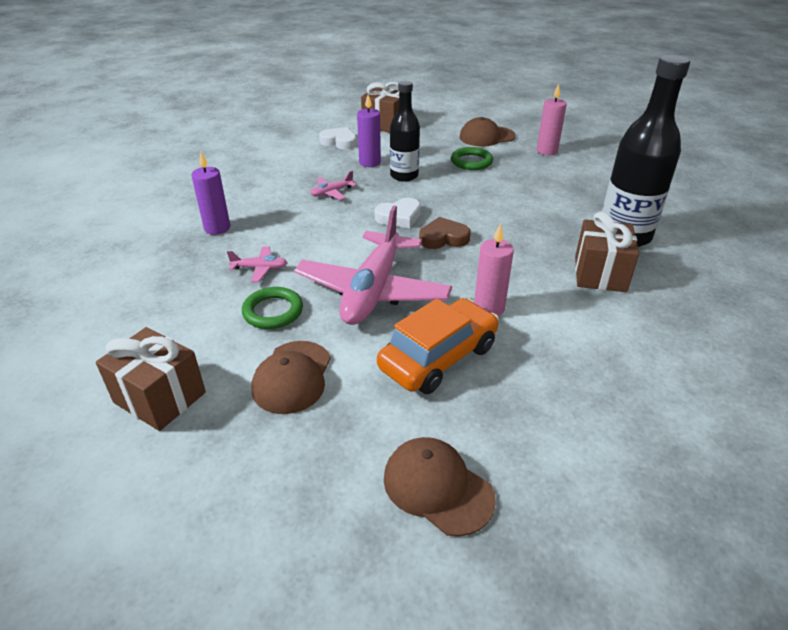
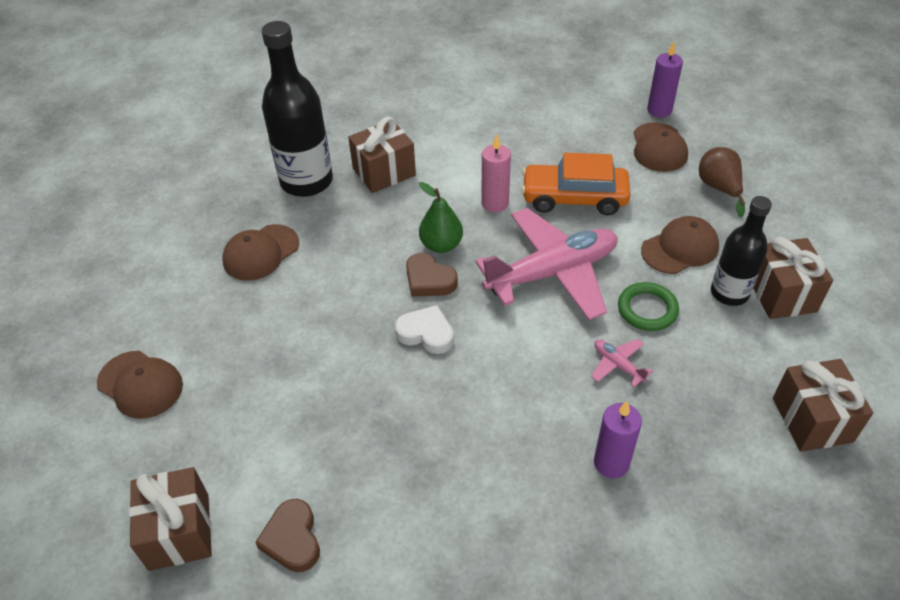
camera: 130 degrees left, 10 degrees up
pink plane [310,171,357,200] -> none
white heart [319,127,357,150] -> brown heart [255,499,320,572]
purple candle [357,94,381,167] -> purple candle moved to [647,41,683,117]
black bottle [390,81,420,182] -> black bottle moved to [711,196,772,306]
green ring [451,147,493,170] -> none
pink candle [537,84,567,155] -> none
none -> brown cap [222,224,299,281]
none -> green pear [419,182,463,253]
none -> brown pear [699,147,745,218]
none -> brown gift [773,359,873,452]

